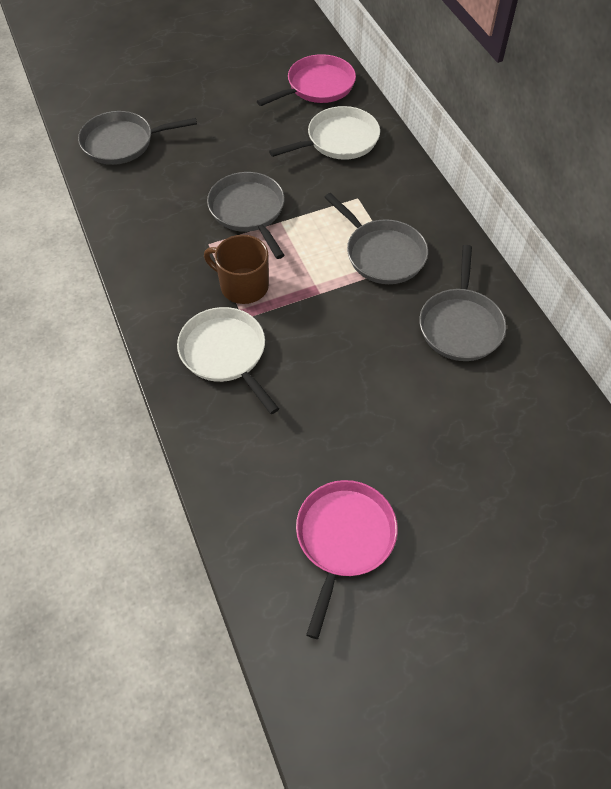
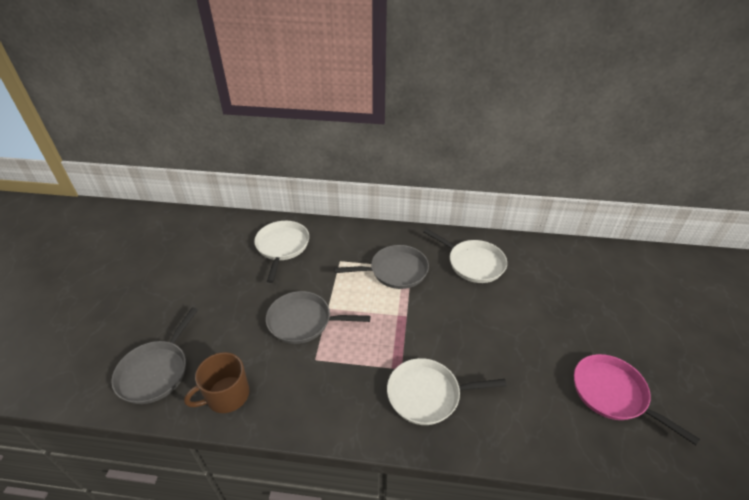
camera: 60 degrees left, 15 degrees down
brown mug [204,235,269,304] -> brown mug moved to [184,352,249,413]
pink pan [257,54,356,106] -> none
grey pan [419,245,506,361] -> white pan [423,228,507,283]

